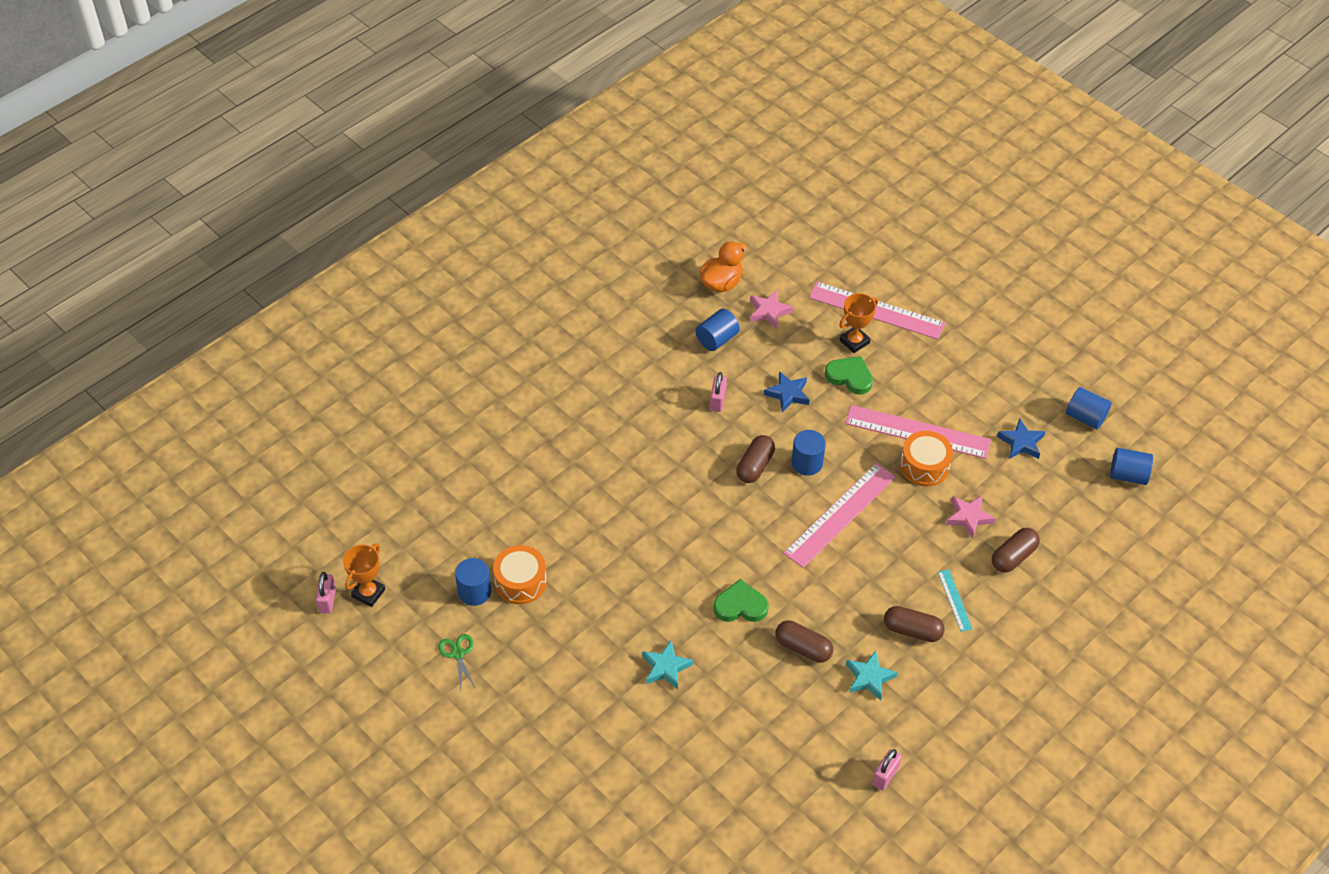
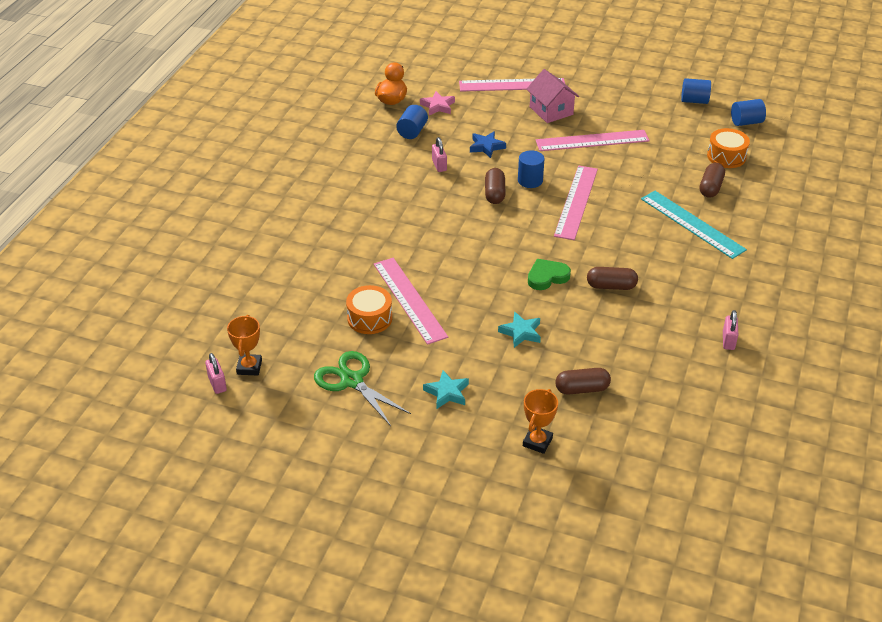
camera: 25 degrees left, 10 degrees down
green scissors [438,634,476,693] -> green scissors [314,351,411,426], size x1.89
blue cylinder [455,558,491,606] -> none
green heart [825,356,873,395] -> none
orange trophy [839,293,878,353] -> orange trophy moved to [523,389,558,454]
turquoise star [846,651,898,700] -> turquoise star moved to [423,370,469,409]
brown capsule [884,606,945,642] -> brown capsule moved to [555,368,611,395]
orange drum [900,431,953,486] -> orange drum moved to [707,128,750,168]
turquoise ruler [938,569,973,632] -> turquoise ruler [641,191,747,259], size x2.14
pink star [946,496,996,539] -> none
blue star [997,418,1045,459] -> none
none -> pink ruler [374,258,448,345]
none -> pink house [526,69,579,123]

